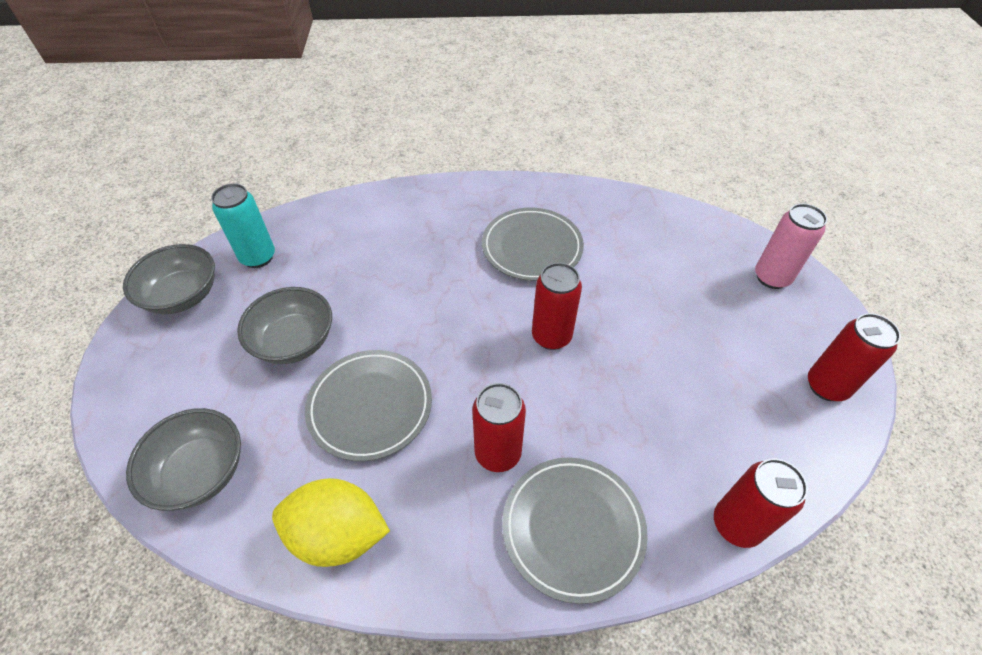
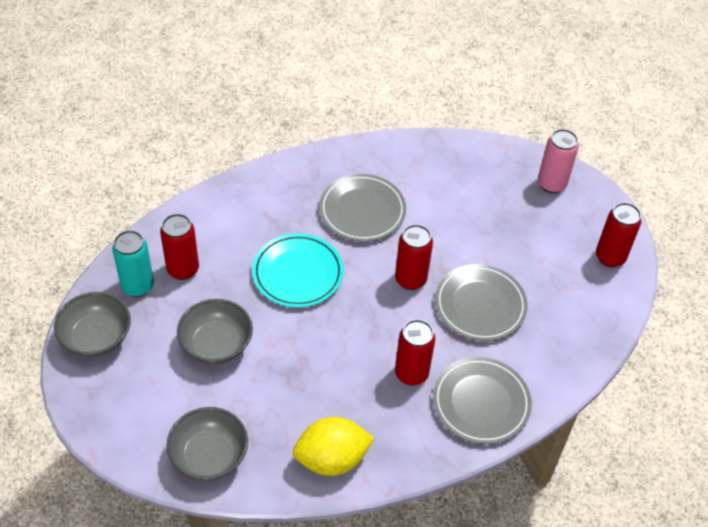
camera: 25 degrees left, 0 degrees up
grey plate [305,350,432,461] -> grey plate moved to [435,264,528,341]
red can [714,459,808,548] -> red can moved to [160,214,199,280]
none -> turquoise plate [252,233,344,308]

